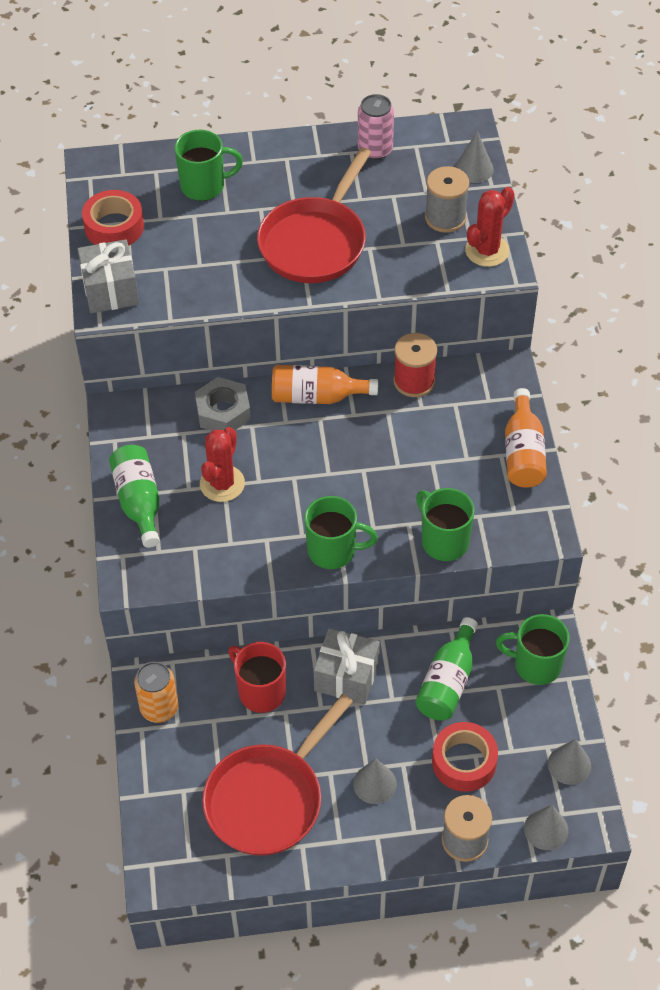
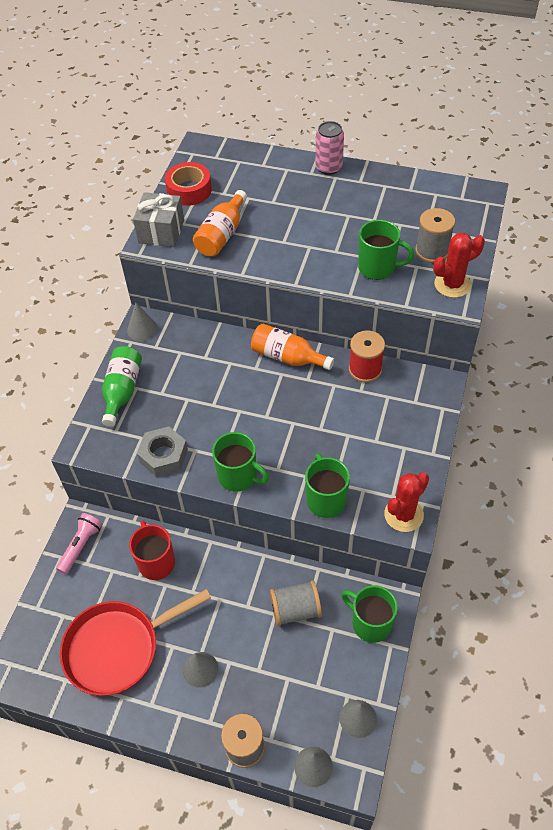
camera: 25 degrees right, 0 degrees up
orange can [134,662,178,723] -> pink flashlight [56,513,102,574]
green mug [174,130,243,201] -> green mug moved to [358,220,414,280]
grey nut [195,377,251,431] -> grey nut moved to [137,426,188,477]
red cactus [200,427,245,502] -> red cactus moved to [384,473,429,532]
red pan [257,148,371,283] -> none
grey gift [314,628,380,705] -> none
pink can [358,94,394,160] -> pink can moved to [316,121,344,175]
green bottle [415,617,478,721] -> grey spool [270,580,322,626]
red tape [432,722,498,792] -> none
grey cone [455,131,494,183] -> grey cone moved to [127,302,158,341]
orange bottle [505,388,547,488] -> orange bottle moved to [193,190,247,257]

